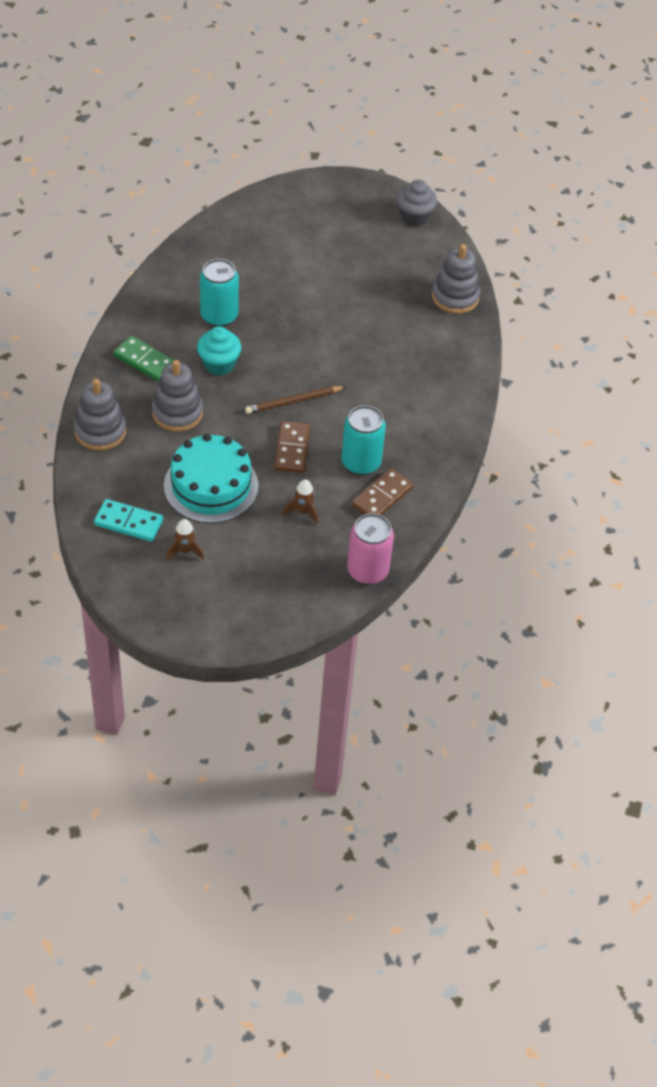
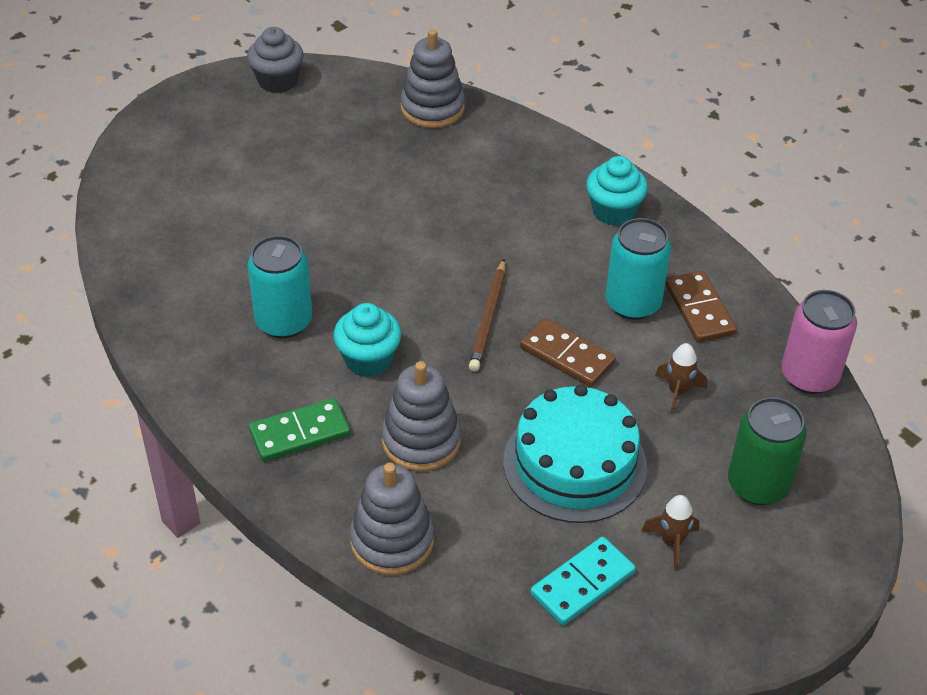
camera: 55 degrees left, 5 degrees down
none -> turquoise cupcake [586,156,648,226]
none -> green can [728,397,807,505]

